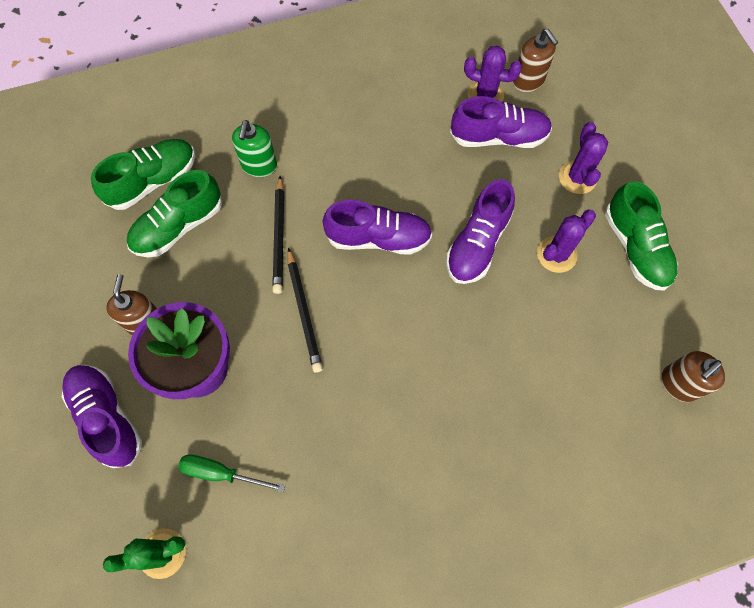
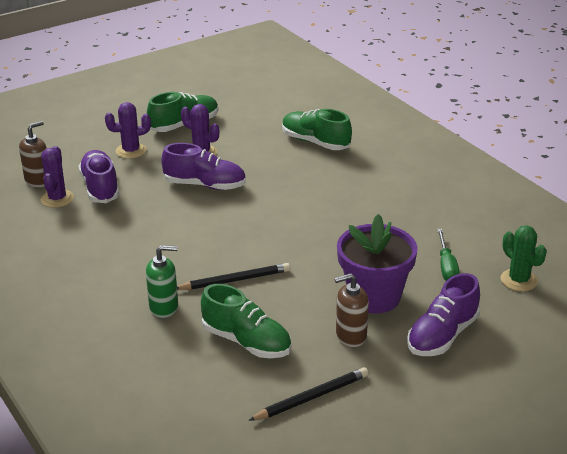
camera: 105 degrees left, 35 degrees down
green shoe [91,139,195,210] -> green shoe moved to [282,109,352,150]
black pencil [288,248,323,373] -> black pencil moved to [248,367,369,421]
purple shoe [323,200,432,255] -> none
brown soap dispenser [661,351,725,402] -> none

